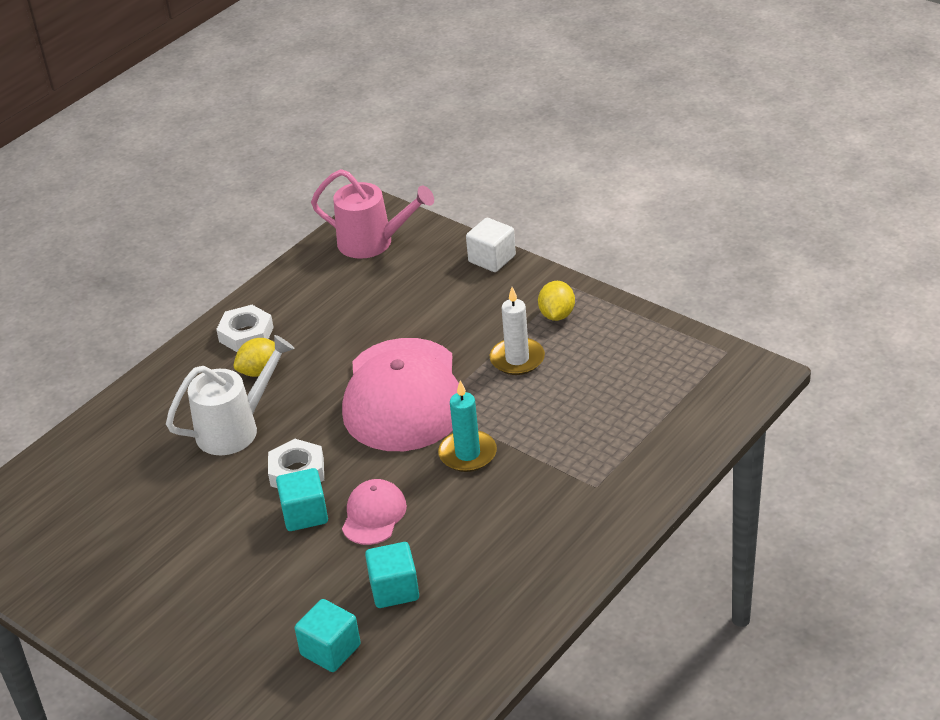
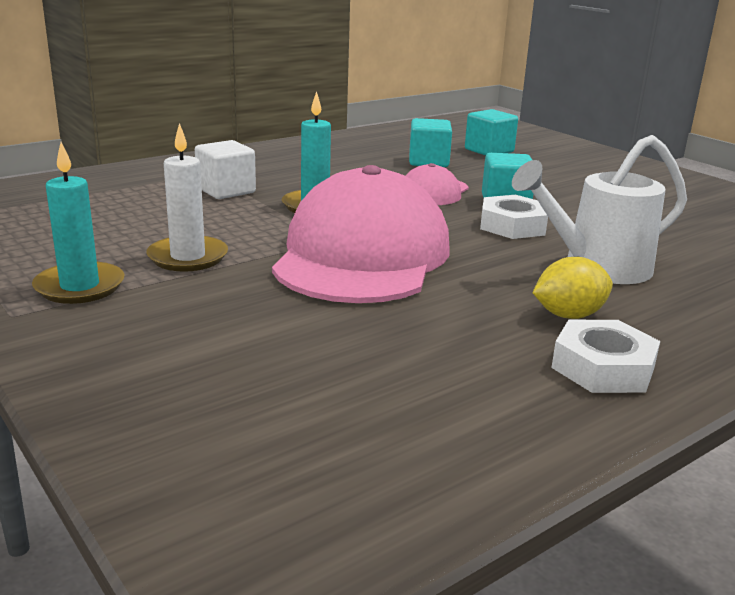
camera: 170 degrees left, 15 degrees down
pink watering can [311,169,434,259] -> none
white cube [466,218,516,272] -> white cube moved to [195,140,256,199]
yellow lemon [538,281,575,321] -> turquoise candle [32,142,124,304]

